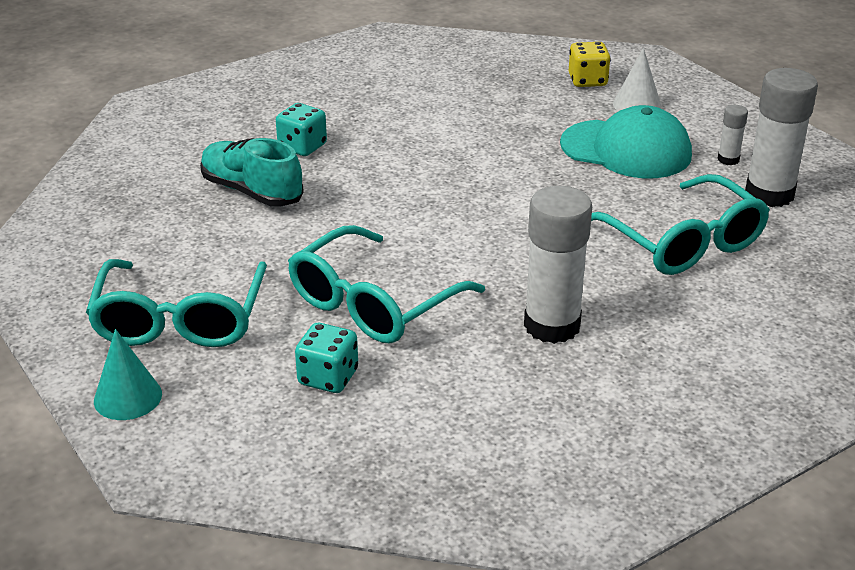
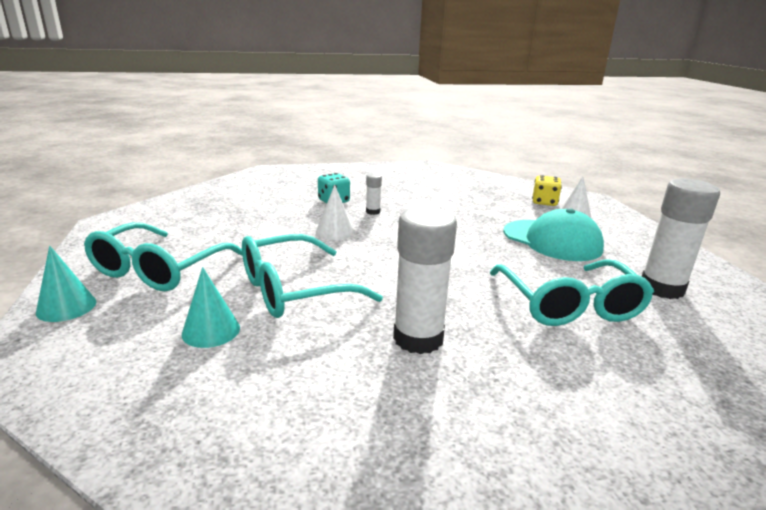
camera: 20 degrees right, 10 degrees down
turquoise shoe [200,138,304,207] -> none
turquoise dice [295,323,358,393] -> turquoise cone [182,267,240,348]
white glue stick [718,105,748,165] -> white glue stick moved to [366,173,382,215]
none -> white cone [316,185,354,240]

